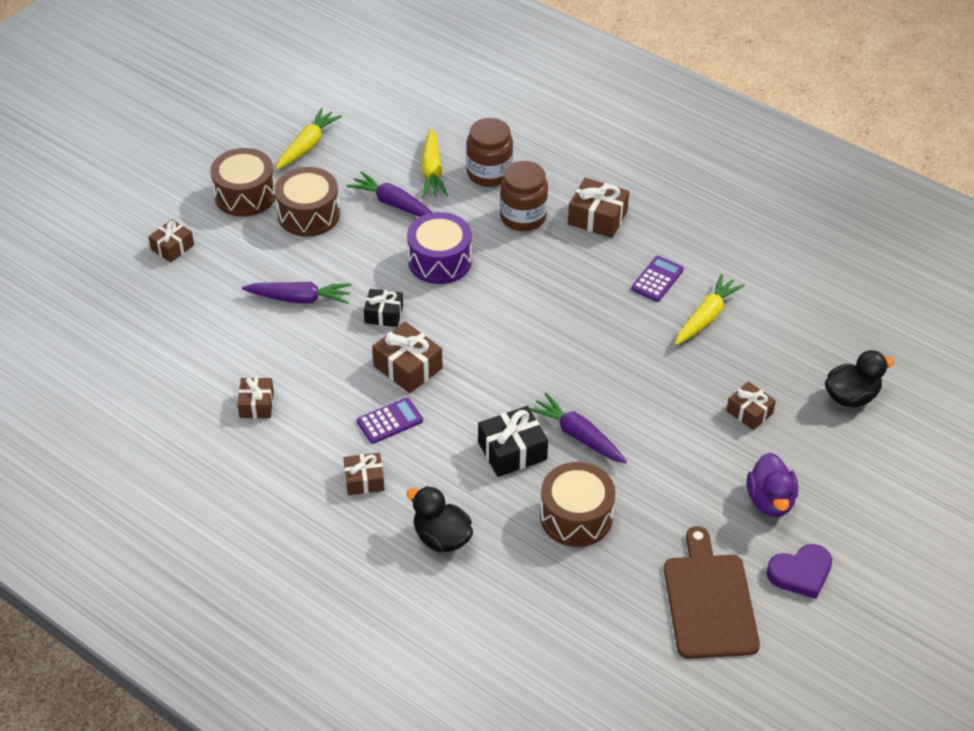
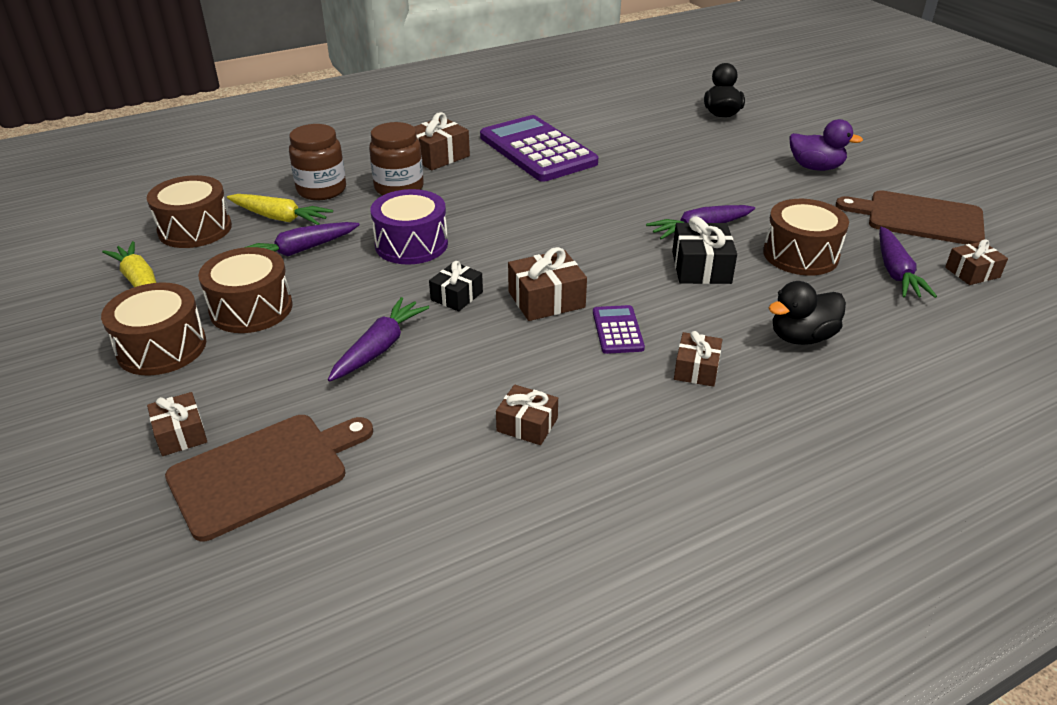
camera: 65 degrees left, 10 degrees down
purple calculator [631,256,684,302] -> purple calculator [480,115,598,182], size x2.28
yellow carrot [675,274,745,345] -> none
brown gift [726,381,776,430] -> brown gift moved to [945,239,1008,285]
purple heart [767,544,832,599] -> none
none -> brown drum [147,175,232,248]
none -> brown cutting board [165,415,373,541]
none -> purple carrot [879,227,937,298]

